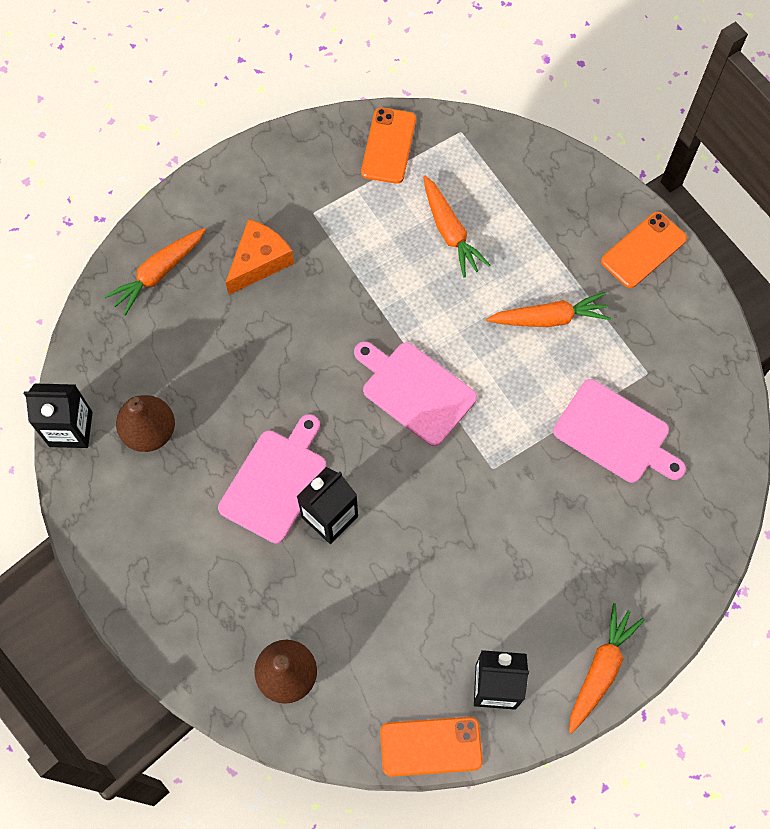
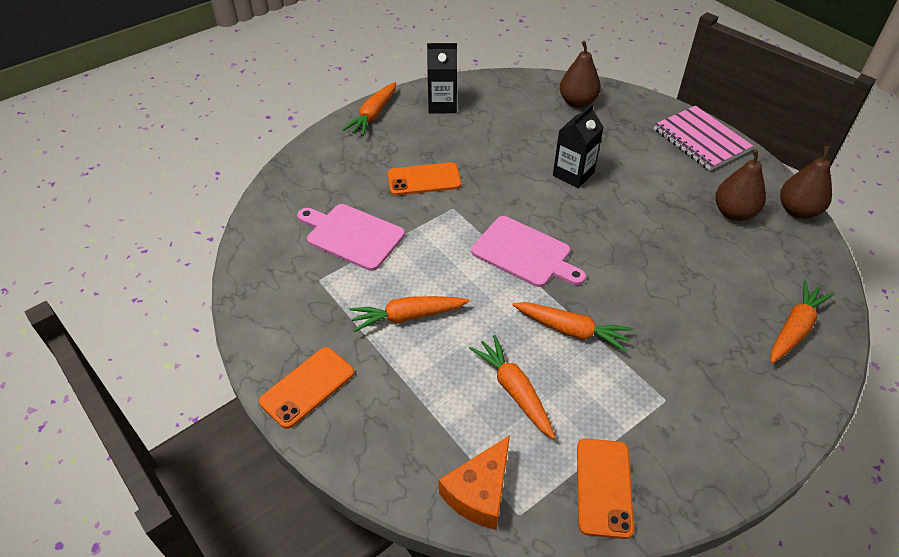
camera: 175 degrees right, 20 degrees down
black carton [24,383,93,448] -> brown pear [780,146,832,219]
pink cutting board [218,414,326,544] -> none
orange cheese [225,219,294,295] -> orange cheese moved to [439,435,510,530]
orange phone [380,717,483,777] -> orange phone moved to [388,162,461,195]
none -> orange carrot [513,302,633,352]
none -> pink notebook [654,106,753,171]

